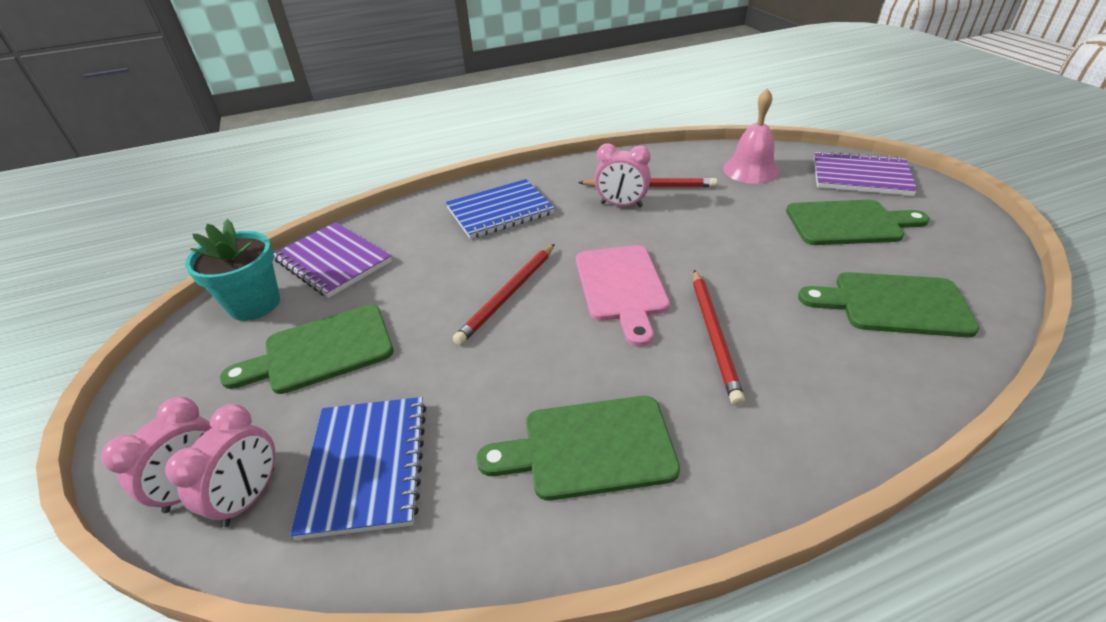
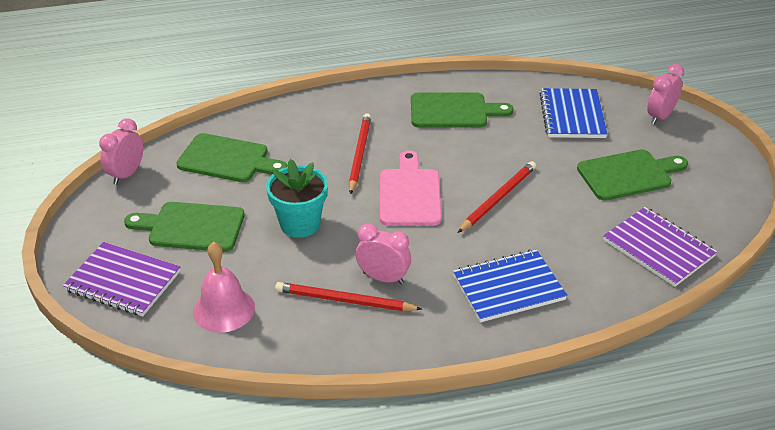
camera: 175 degrees left, 0 degrees up
pink clock [165,404,275,527] -> pink clock moved to [99,118,143,185]
turquoise flower pot [185,219,280,321] -> turquoise flower pot moved to [266,159,328,238]

